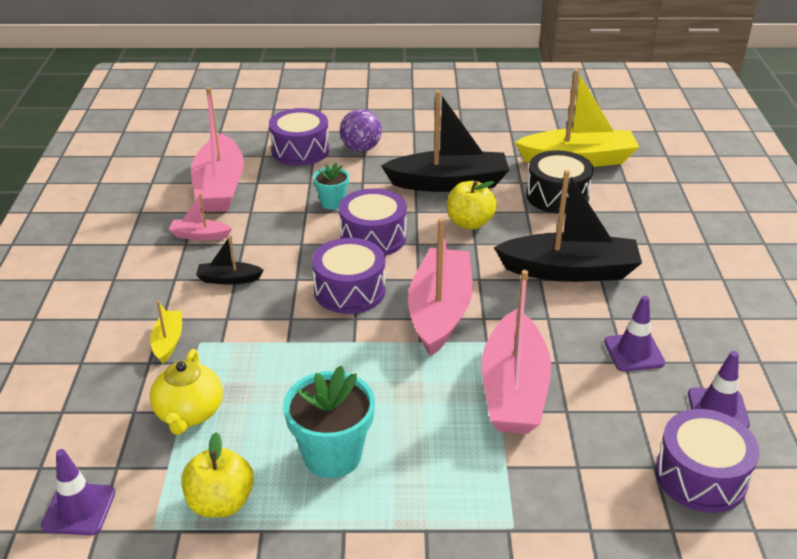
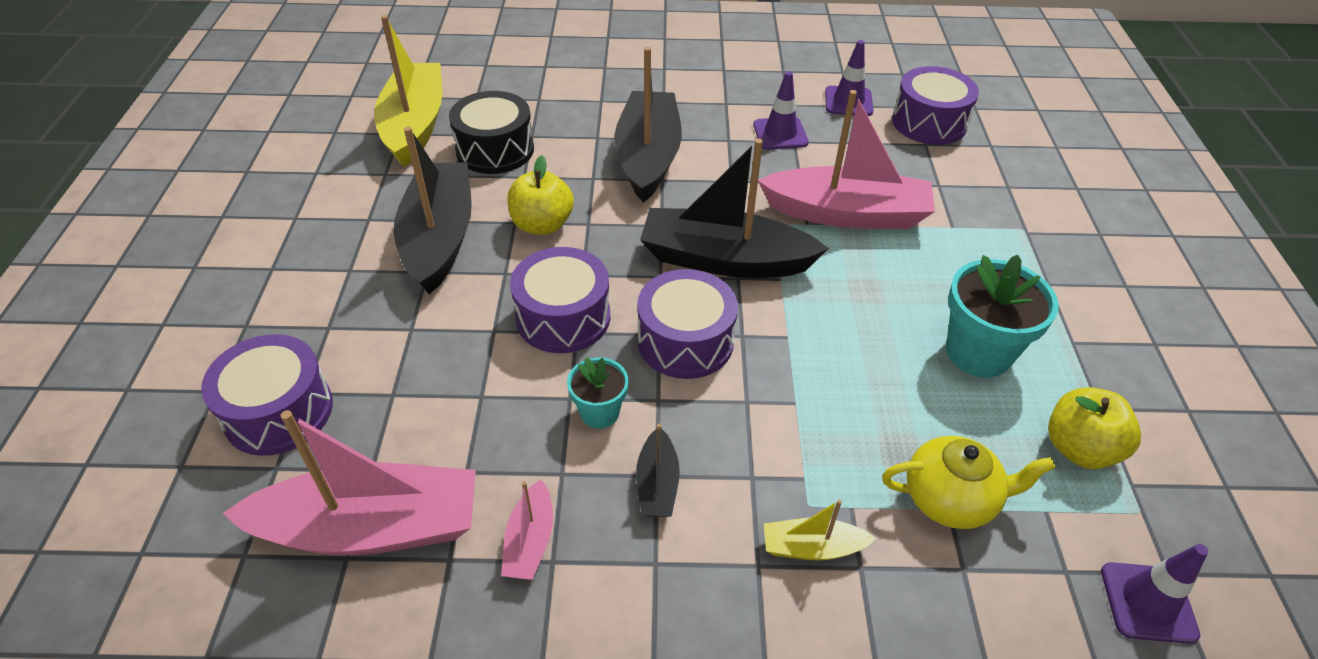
camera: 90 degrees left, 10 degrees up
turquoise flower pot [313,163,349,209] -> turquoise flower pot moved to [567,357,629,429]
purple ball [340,109,382,152] -> none
pink boat [408,218,473,356] -> black boat [640,139,829,278]

